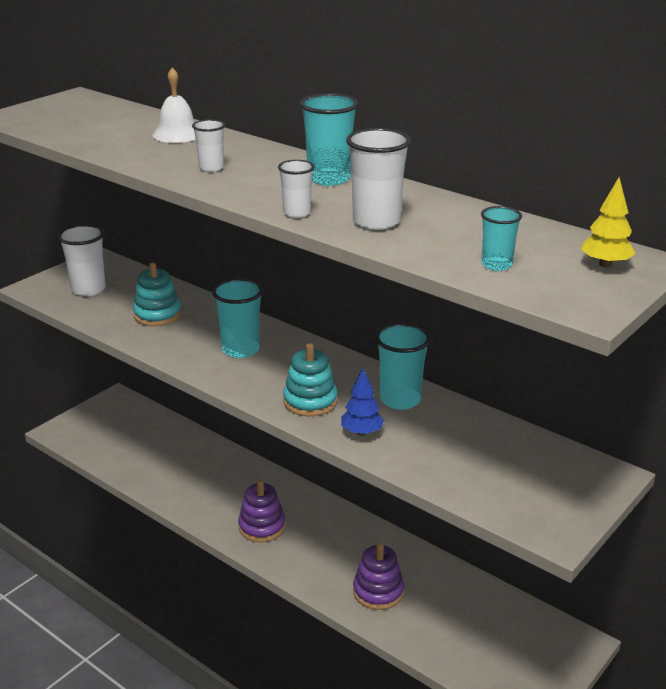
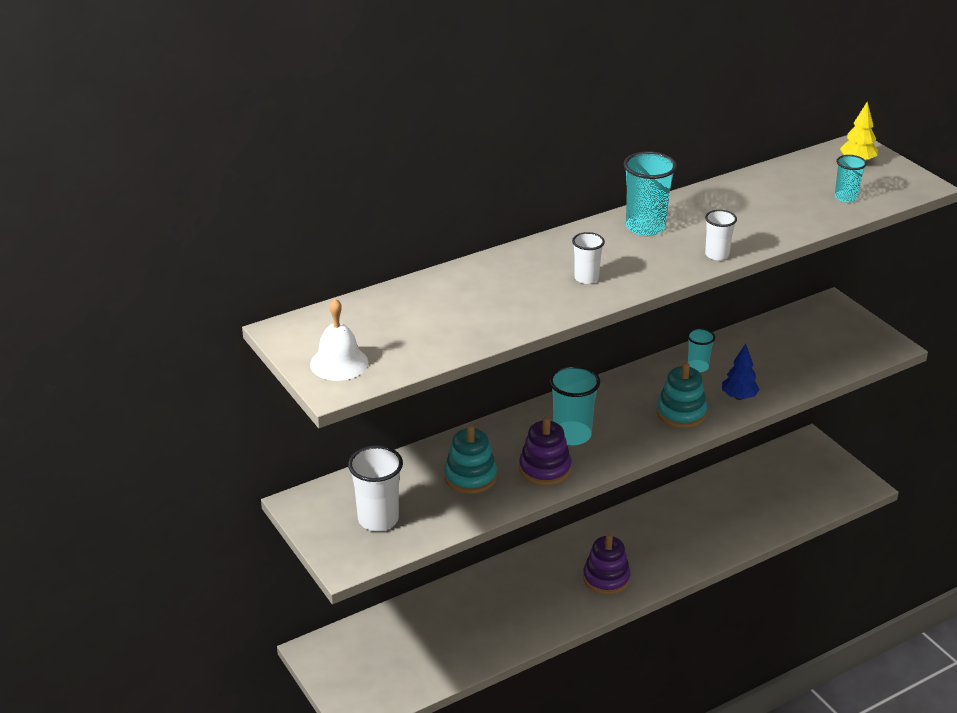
camera: 70 degrees left, 5 degrees up
white bell [153,68,196,143] -> white bell moved to [310,299,368,381]
white cup [346,128,411,230] -> none
purple stacking toy [353,543,404,610] -> purple stacking toy moved to [519,417,572,486]
turquoise cup [375,323,431,410] -> turquoise cup [687,328,715,373], size x0.59

